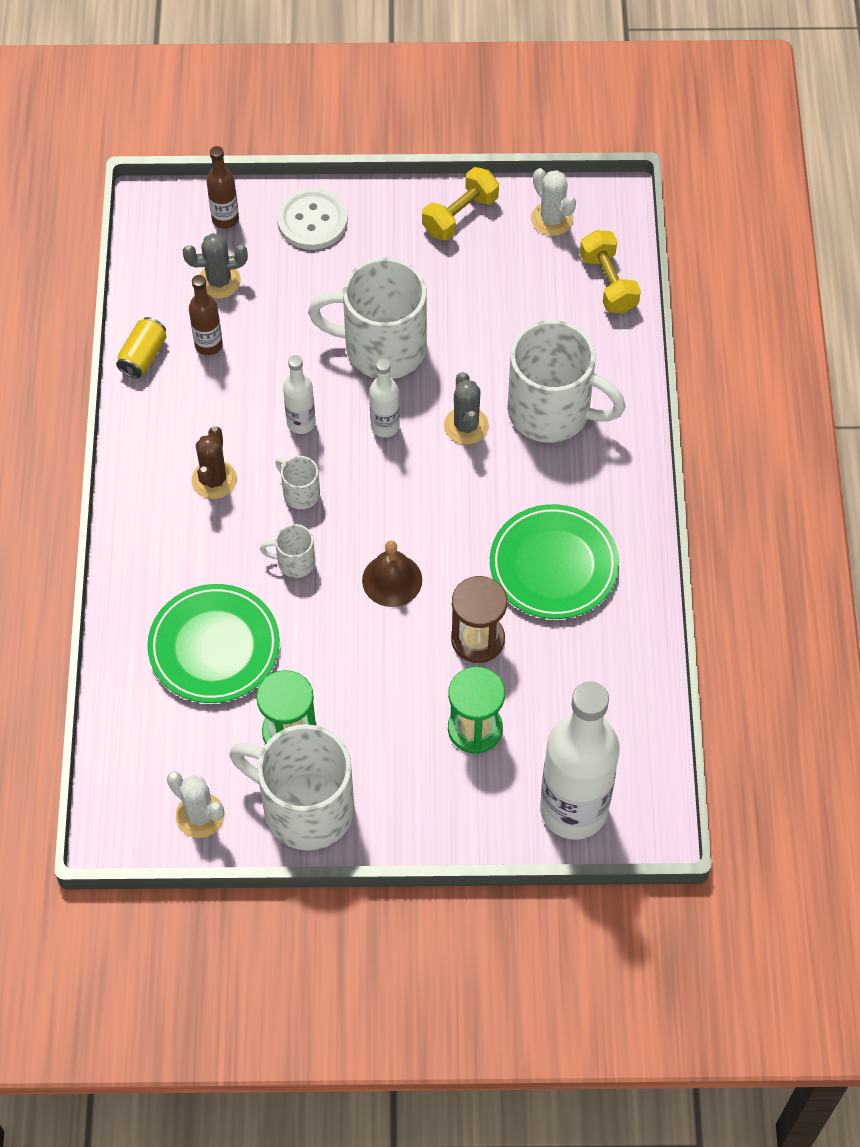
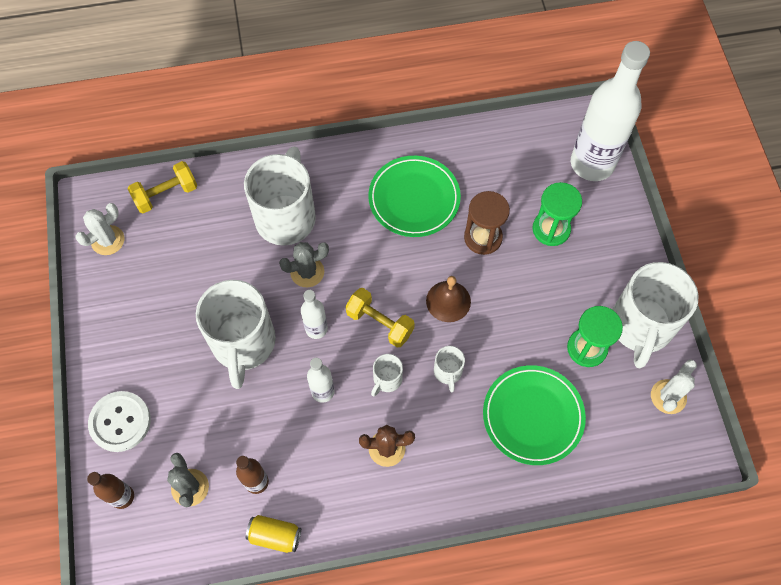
camera: 100 degrees left, 5 degrees up
yellow dumbbell [422,167,499,241] -> yellow dumbbell moved to [345,288,415,348]

